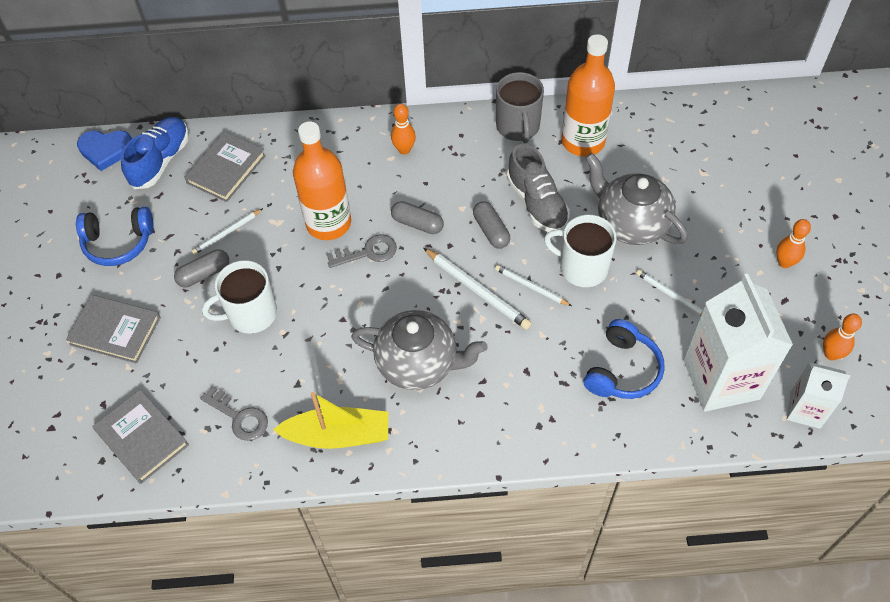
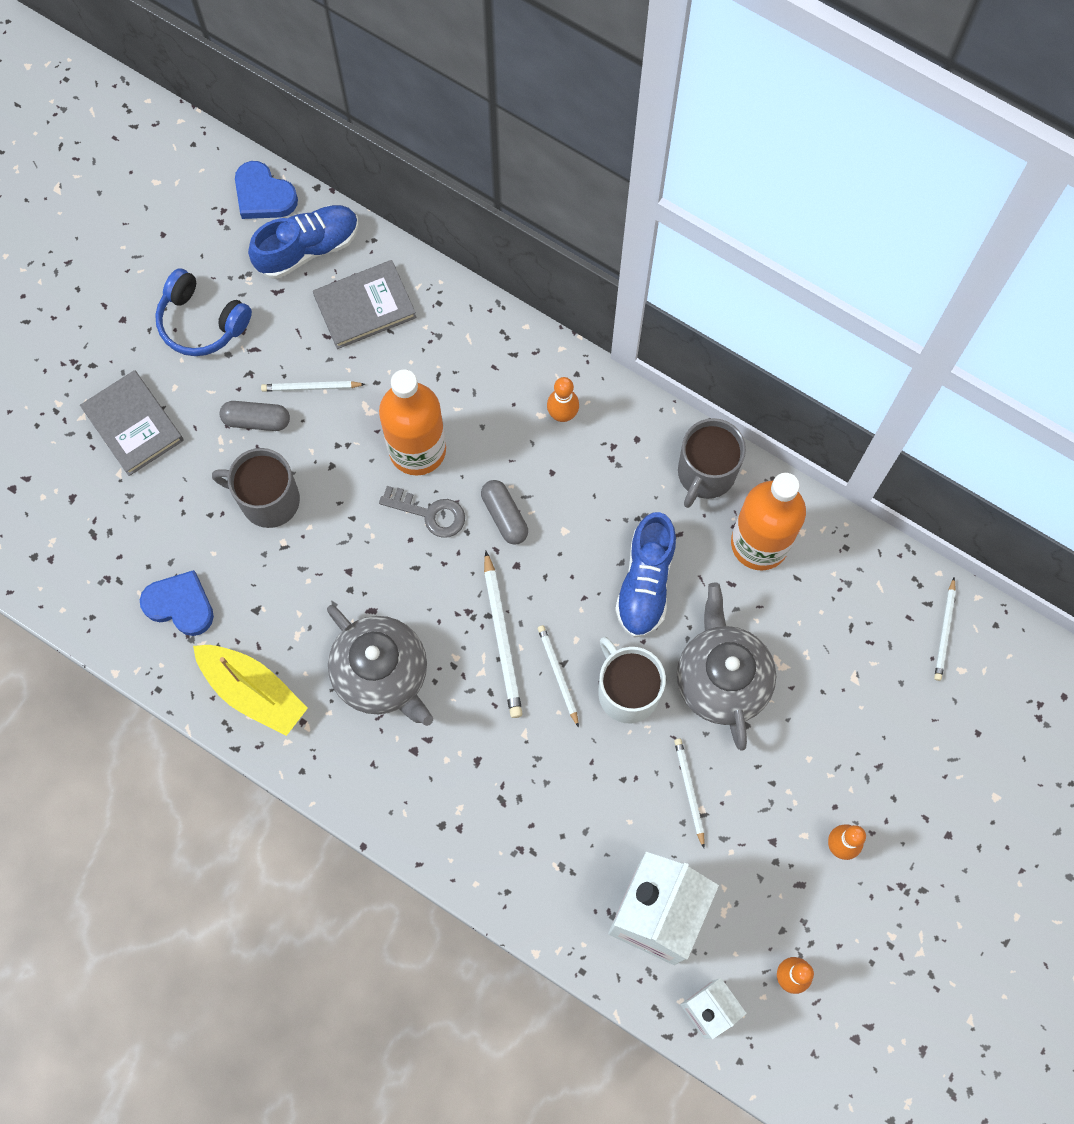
camera: 35 degrees right, 15 degrees up
grey book [92,389,189,484] -> none
grey key [200,386,268,441] -> blue heart [140,570,214,636]
white mug [202,260,277,334] -> grey mug [212,448,300,528]
grey capsule [473,201,510,249] -> none
grey shoe [507,144,570,232] -> blue shoe [615,512,676,638]
blue headphones [584,319,665,399] -> none
none -> white pencil [934,578,956,681]

